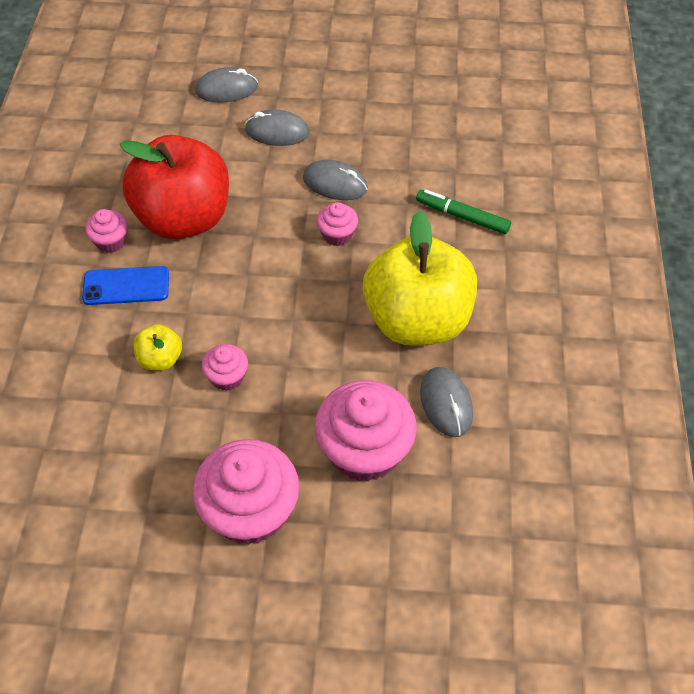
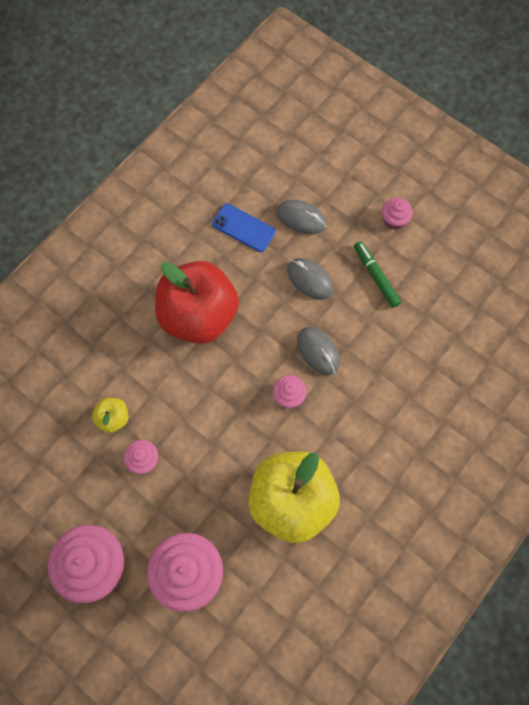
camera: 35 degrees right, 15 degrees up
blue phone [82,266,169,305] -> blue phone moved to [212,204,276,252]
pink cupcake [85,209,128,253] -> pink cupcake moved to [382,198,413,229]
green marker [416,189,511,234] -> green marker moved to [354,241,401,308]
grey mouse [420,367,473,437] -> none

